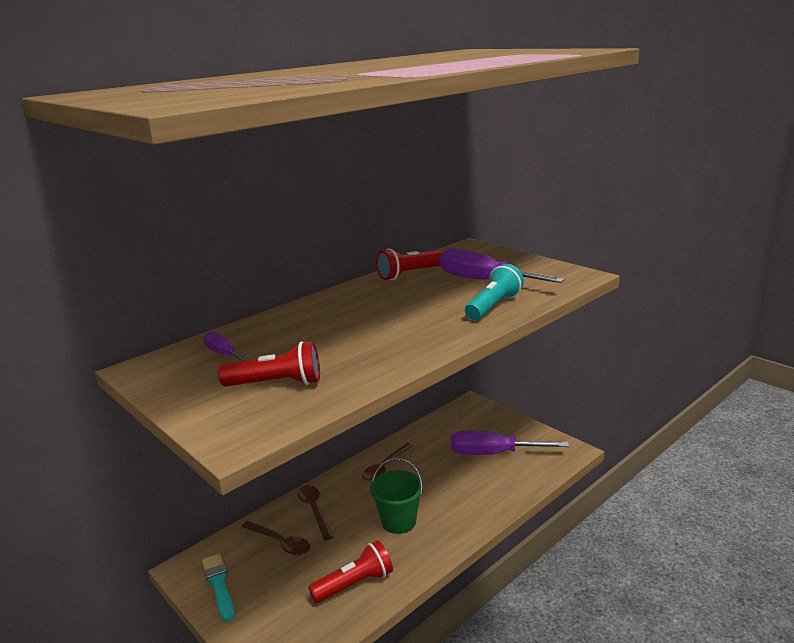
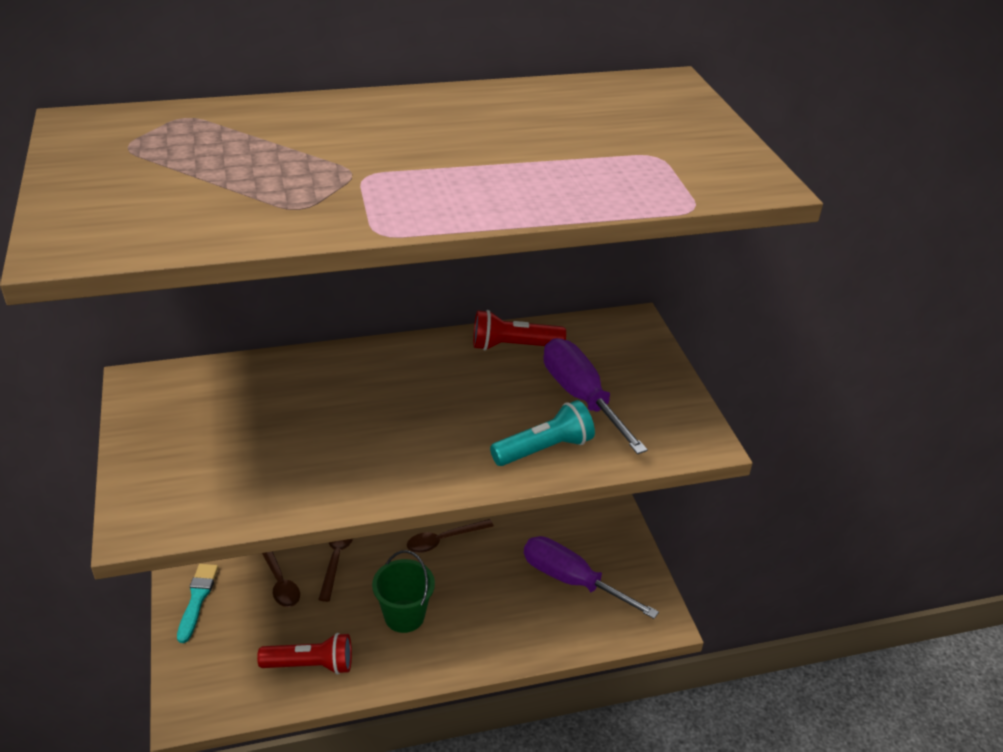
camera: 25 degrees right, 15 degrees up
purple screwdriver [203,331,246,361] -> none
red flashlight [218,342,320,387] -> none

